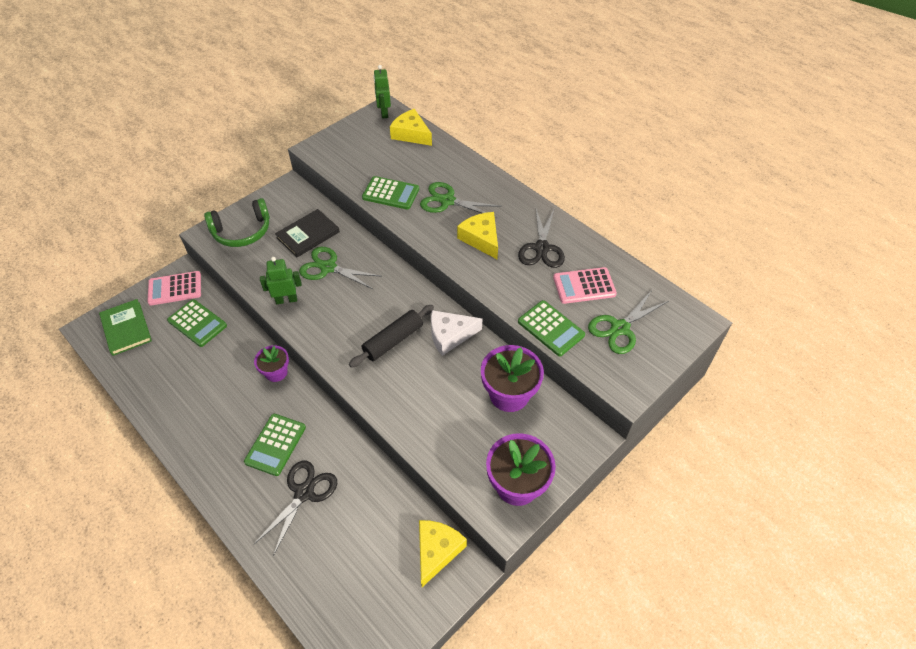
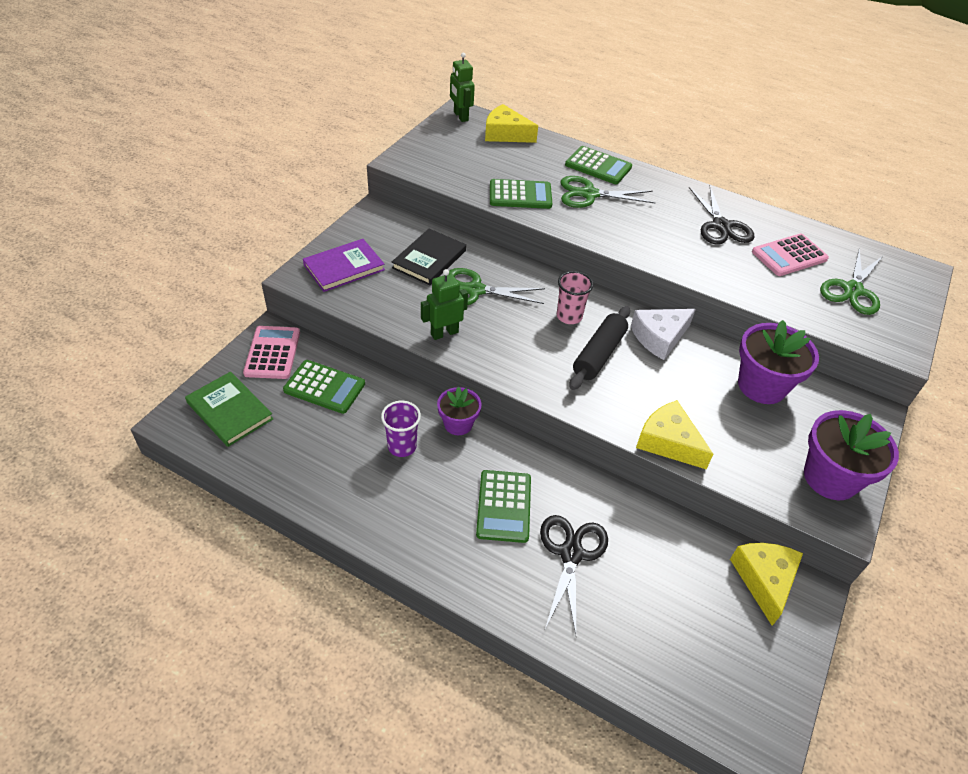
camera: 20 degrees left, 5 degrees down
pink calculator [147,271,201,306] -> pink calculator turned 120 degrees clockwise [243,326,300,379]
green headphones [204,198,270,247] -> purple book [303,239,385,292]
yellow cheese [457,212,498,259] -> yellow cheese moved to [636,400,713,469]
green calculator [518,300,585,356] -> green calculator moved to [565,146,632,184]
none -> purple cup [381,401,421,457]
none -> pink cup [557,271,593,324]

